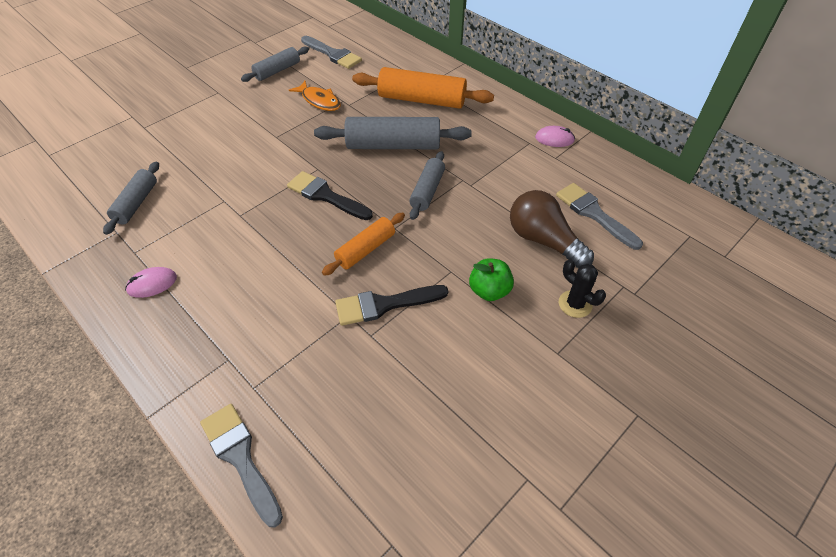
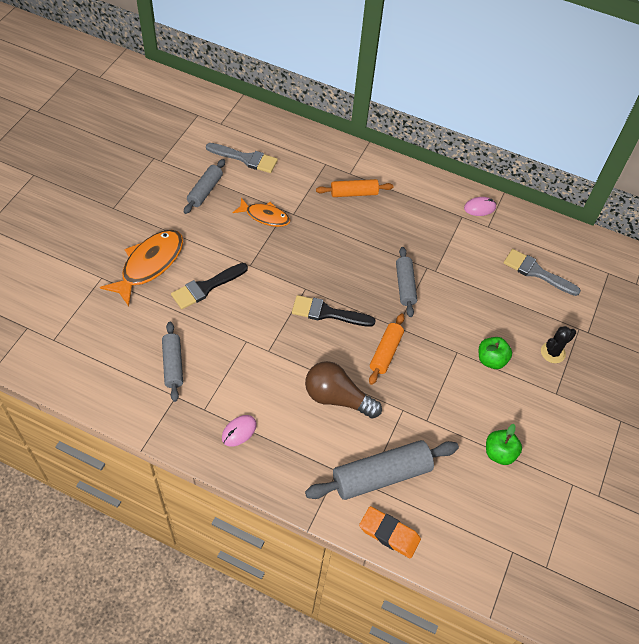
camera: 25 degrees left, 5 degrees up
grey brush [200,404,283,527] -> orange eraser [359,506,421,558]
grey rolling pin [314,117,472,149] -> grey rolling pin moved to [305,440,459,500]
black brush [335,285,448,326] -> black brush moved to [171,263,248,309]
orange rolling pin [352,67,494,109] -> orange rolling pin [316,179,393,197], size x0.60
brown light bulb [510,190,594,268] -> brown light bulb moved to [305,361,382,419]
black cactus [559,259,606,318] -> black cactus turned 60 degrees counterclockwise [541,326,576,363]
none -> orange fish [100,230,183,306]
none -> green apple [486,424,522,465]

